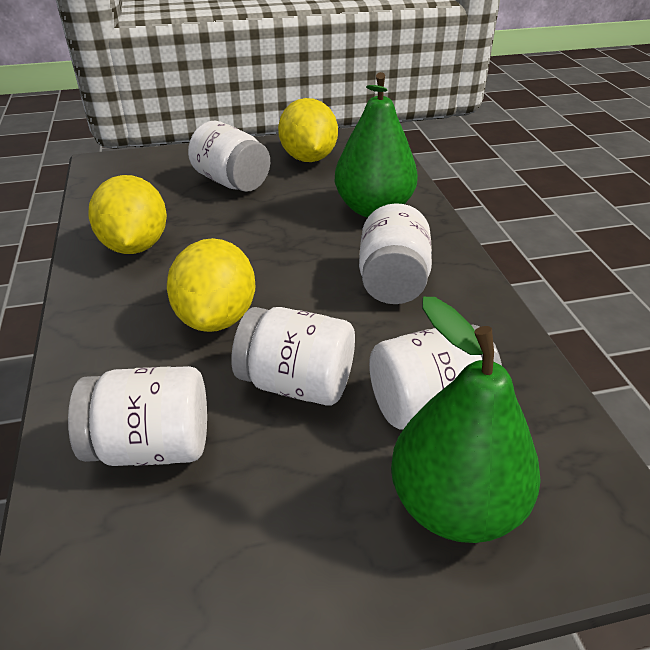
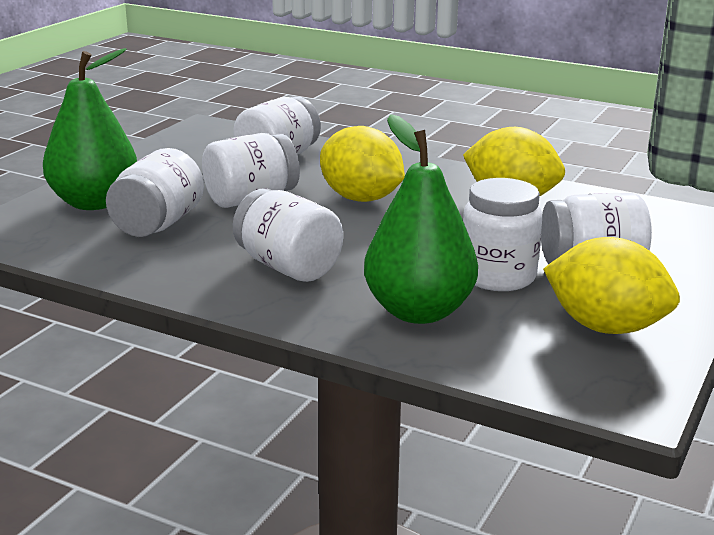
camera: 130 degrees right, 15 degrees down
none -> white jar [463,178,542,291]

